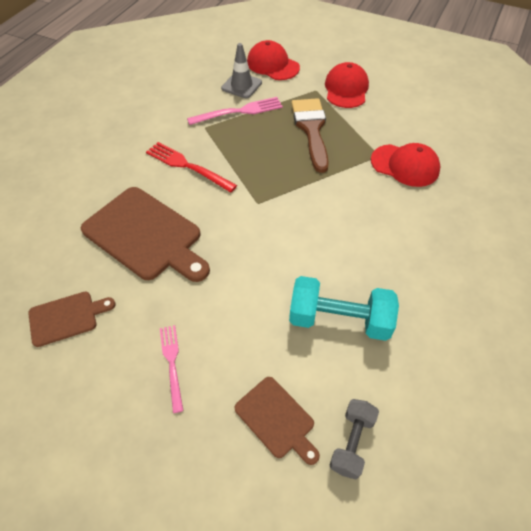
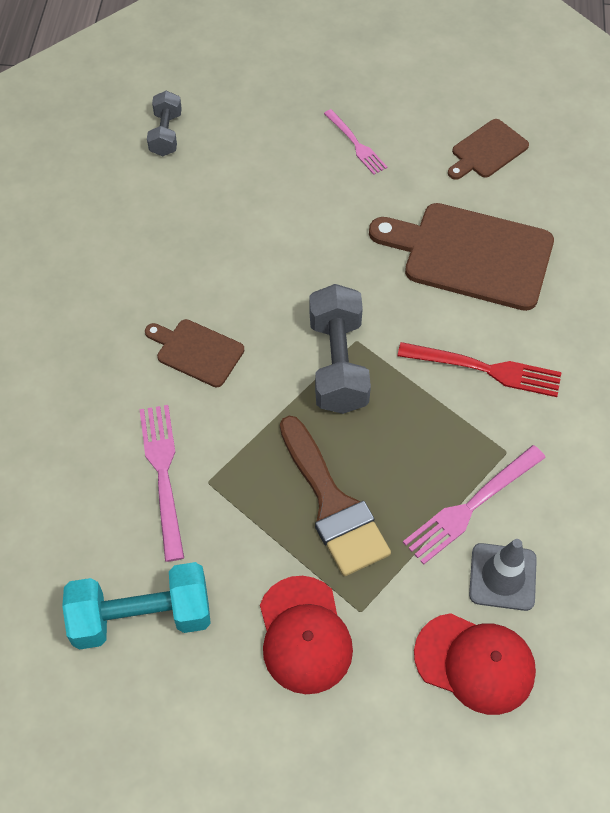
camera: 160 degrees right, 5 degrees up
brown cutting board [235,377,320,465] -> brown cutting board moved to [145,319,244,387]
turquoise dumbbell [289,276,399,341] -> turquoise dumbbell moved to [62,562,211,650]
red cap [371,143,440,187] -> pink fork [139,405,184,562]
none -> grey dumbbell [309,284,371,414]

